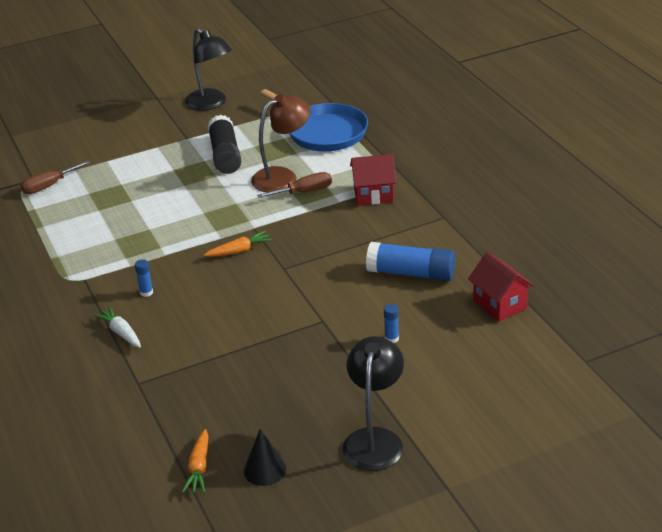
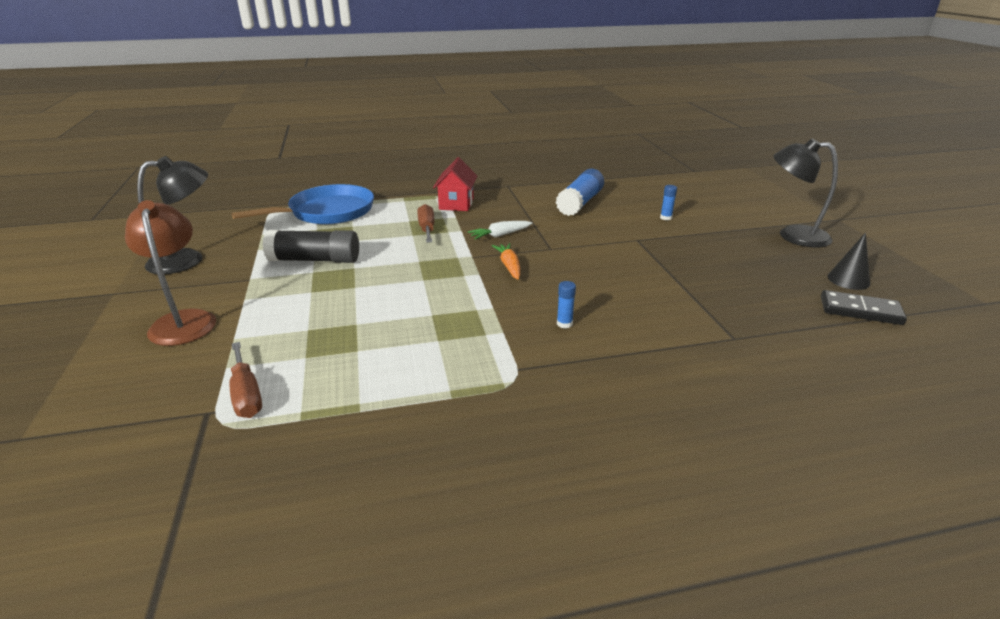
camera: 80 degrees left, 5 degrees down
white carrot [93,306,141,348] -> white carrot moved to [468,221,532,239]
orange carrot [182,429,208,493] -> black domino [821,290,907,325]
brown lamp [251,94,311,192] -> brown lamp moved to [125,200,216,346]
red house [468,252,534,322] -> none

